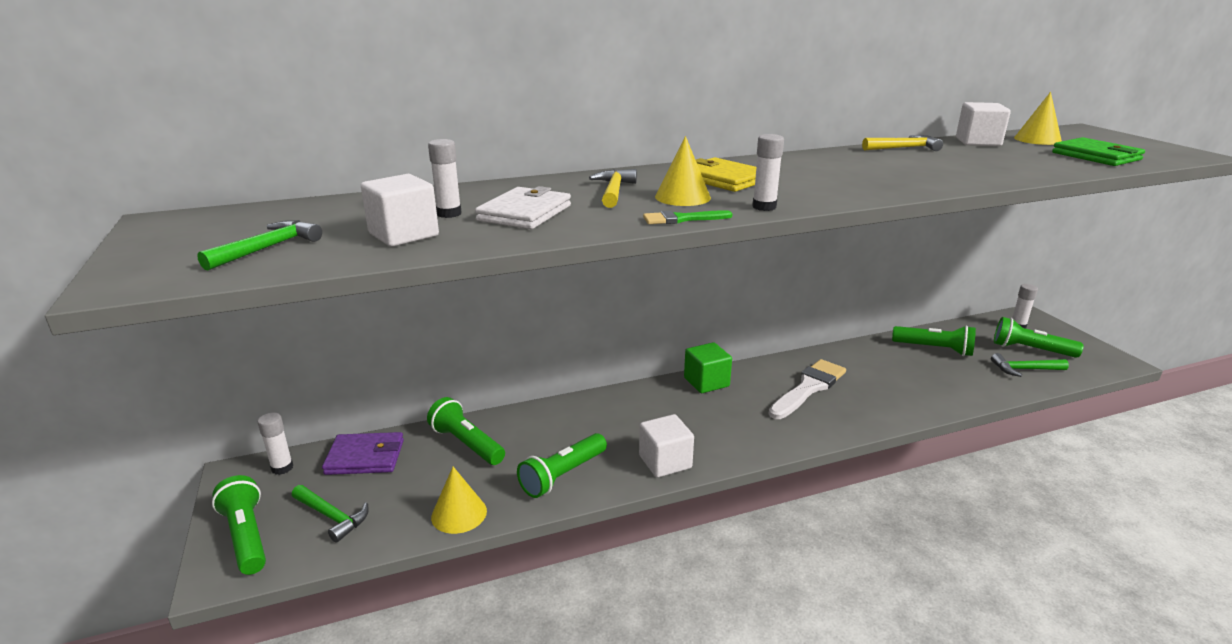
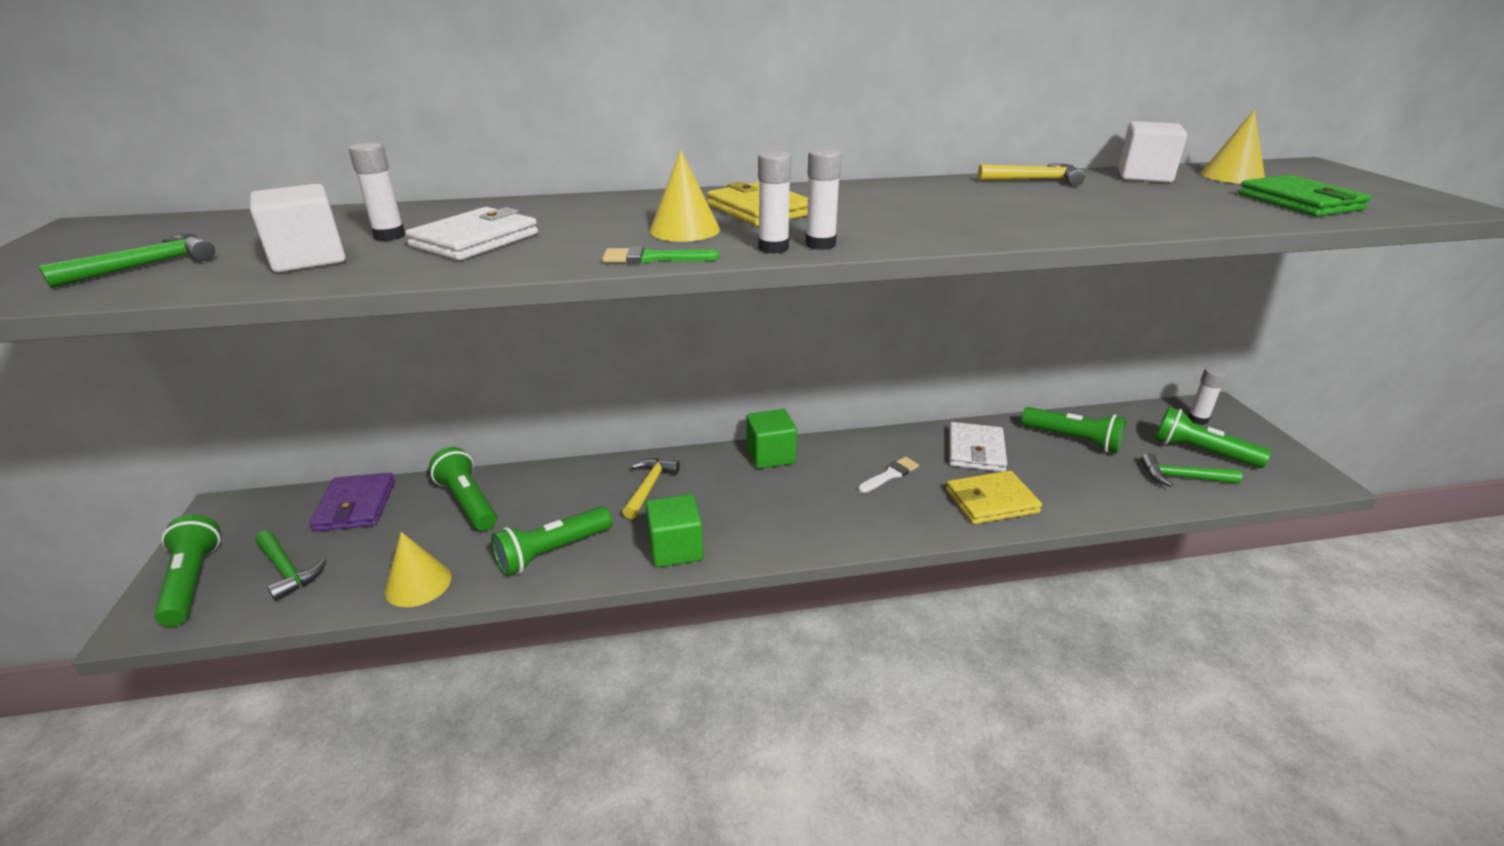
camera: 10 degrees right, 5 degrees up
white glue stick [258,413,293,475] -> white glue stick moved to [805,148,842,250]
purple wallet [322,432,404,475] -> purple wallet turned 75 degrees clockwise [310,473,395,531]
yellow hammer [589,169,637,208] -> yellow hammer moved to [622,458,680,519]
white cube [639,414,694,478] -> green cube [646,494,704,567]
white brush [769,359,846,419] -> white brush [858,457,919,493], size x0.52
none -> yellow wallet [946,471,1042,524]
none -> white wallet [949,422,1007,472]

